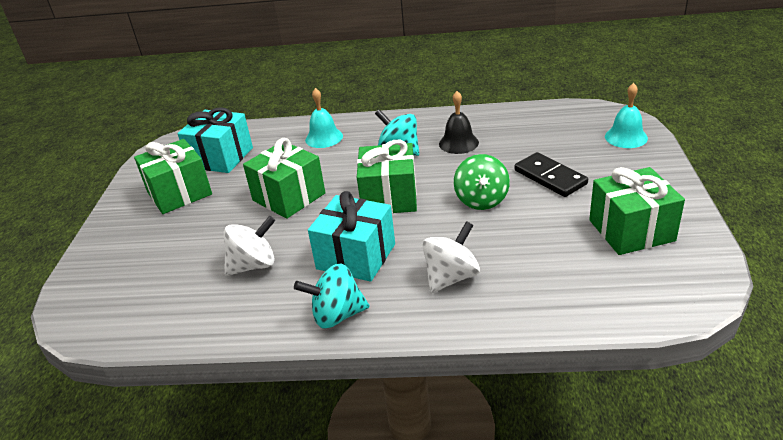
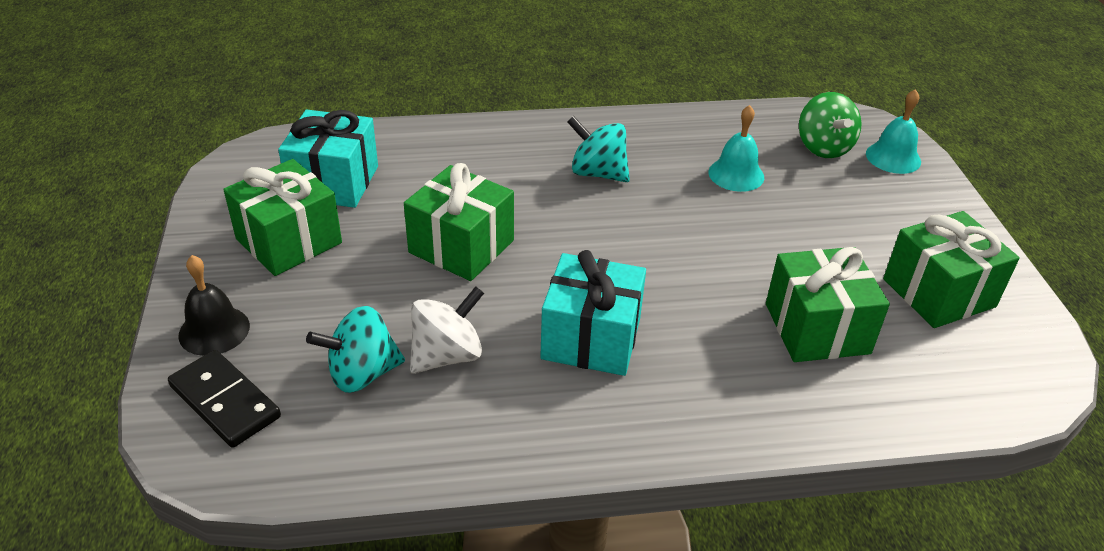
camera: 15 degrees left, 5 degrees up
turquoise spinning top [294,264,370,329] -> turquoise spinning top moved to [306,306,405,393]
turquoise bell [305,88,343,148] -> turquoise bell moved to [708,105,764,192]
green gift [357,140,417,213] -> green gift moved to [766,247,890,362]
white spinning top [422,221,480,293] -> none
black bell [439,91,479,154] -> black bell moved to [178,255,250,356]
green spinning top [454,154,510,210] -> green spinning top moved to [799,92,862,158]
black domino [515,152,588,197] -> black domino moved to [168,350,281,448]

